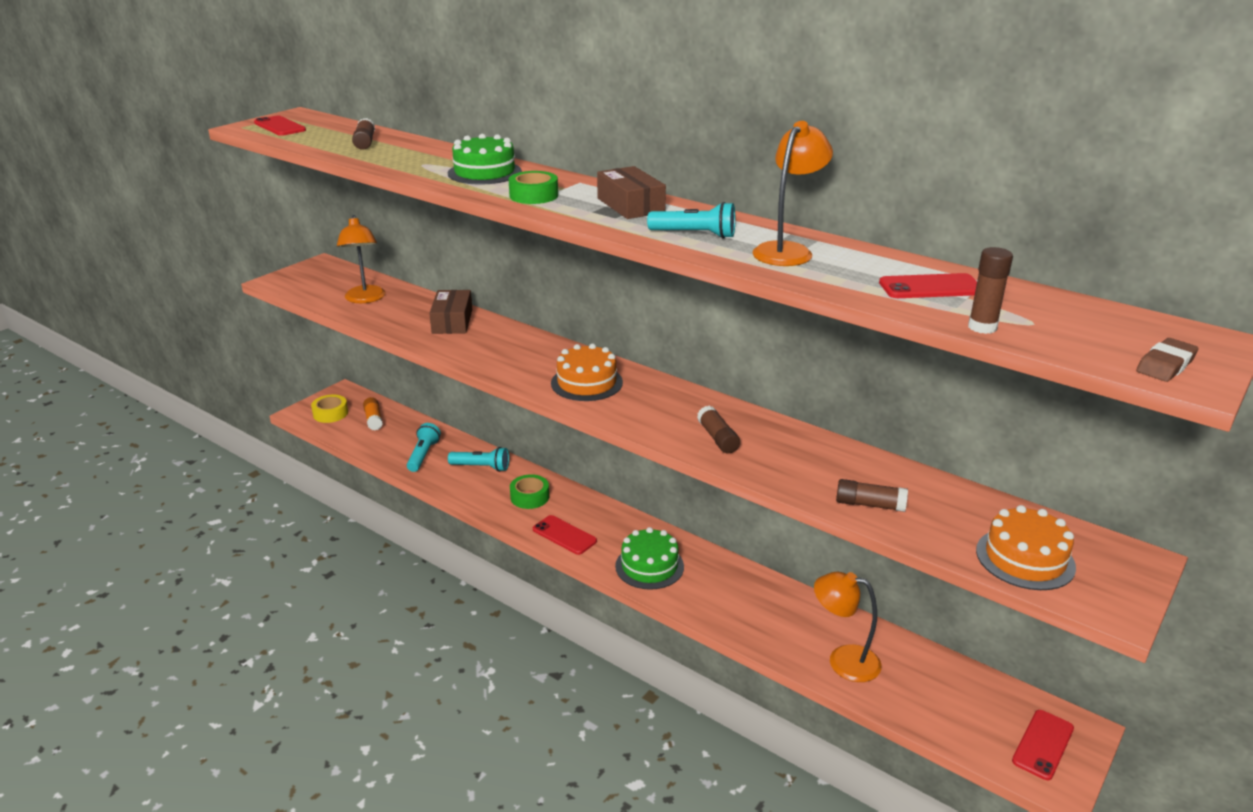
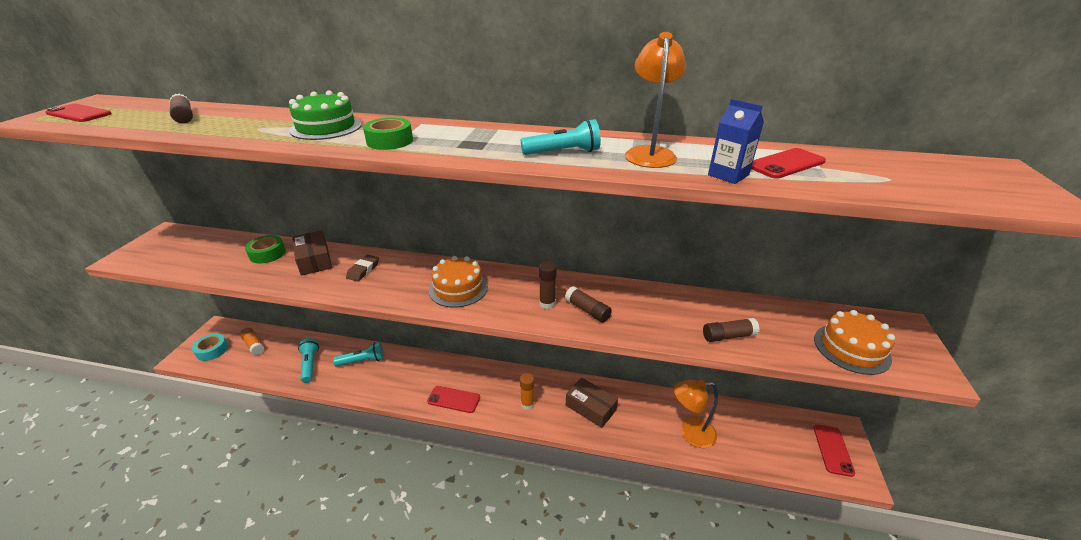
camera: 25 degrees left, 5 degrees up
yellow tape [311,395,348,423] -> turquoise tape [192,333,228,361]
orange lamp [337,215,386,303] -> none
green tape [510,474,549,509] -> green tape moved to [245,235,286,264]
brown box [597,166,666,219] -> brown box moved to [566,378,618,428]
green cake [615,527,684,590] -> orange glue stick [520,373,534,410]
brown glue stick [968,247,1013,334] -> brown glue stick moved to [539,261,557,309]
brown eraser [1136,338,1199,382] -> brown eraser moved to [346,255,379,281]
none -> blue carton [708,99,764,184]

